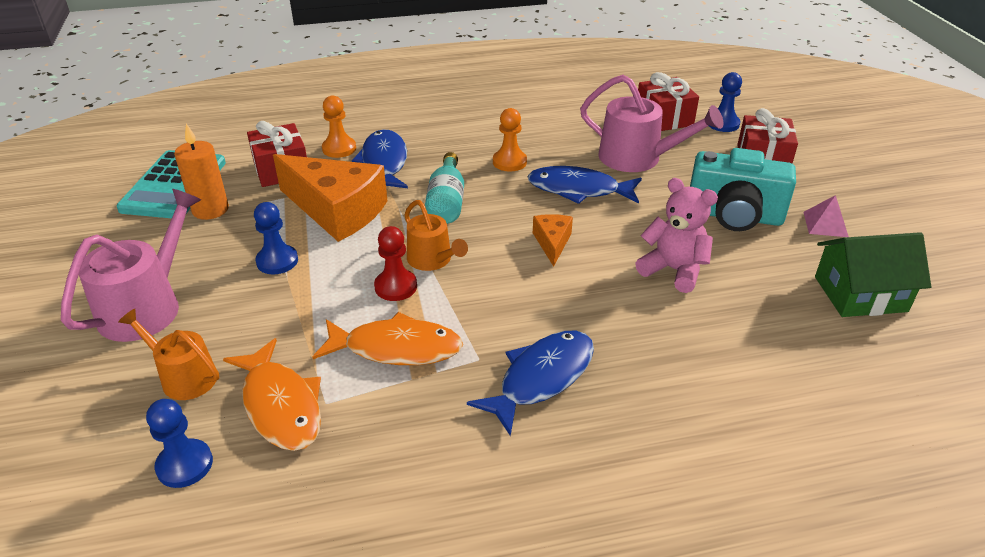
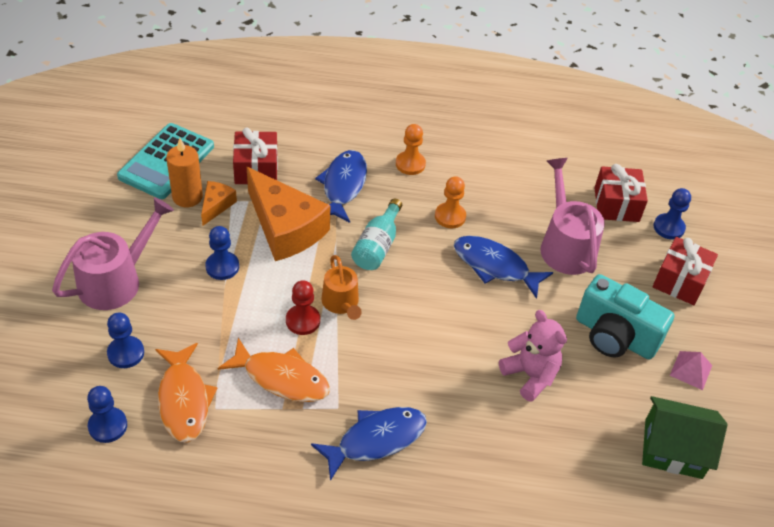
camera: 15 degrees right, 10 degrees up
orange watering can [118,309,219,400] -> blue pawn [107,313,144,368]
orange pawn [322,96,356,158] -> orange pawn moved to [396,124,426,175]
orange cheese [533,214,573,267] -> orange cheese moved to [201,181,237,226]
pink watering can [580,75,724,172] -> pink watering can turned 150 degrees counterclockwise [541,158,605,275]

